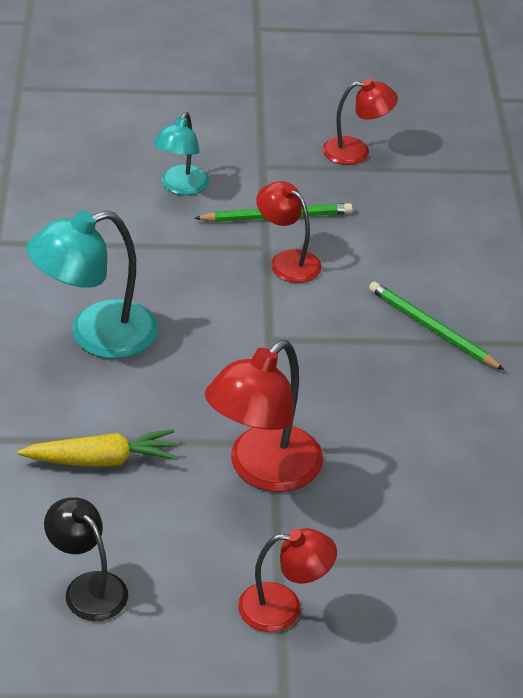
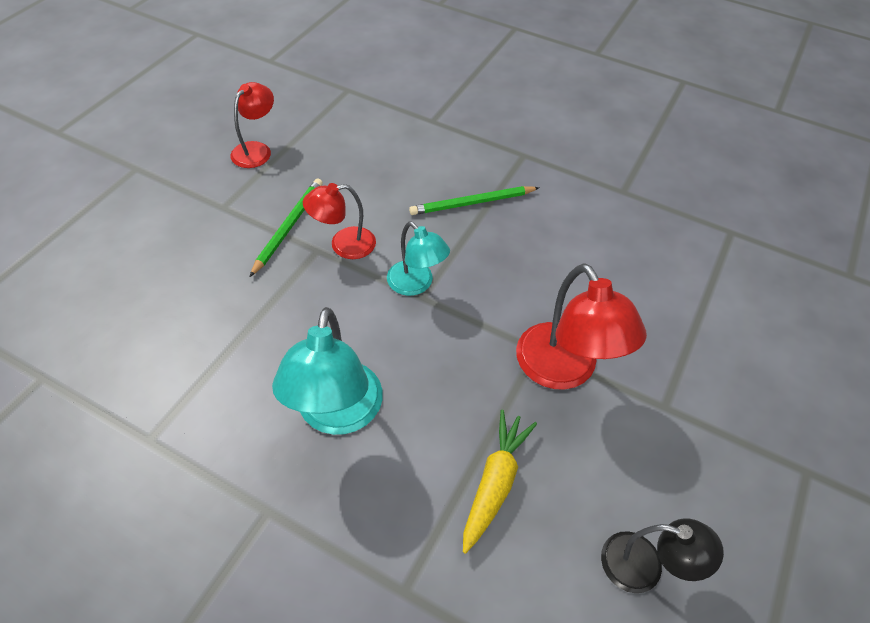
camera: 60 degrees left, 10 degrees up
black lamp [44,497,128,621] -> black lamp turned 150 degrees counterclockwise [601,518,724,593]
turquoise lamp [154,112,210,195] -> turquoise lamp moved to [387,221,450,296]
red lamp [238,528,337,632] -> none

